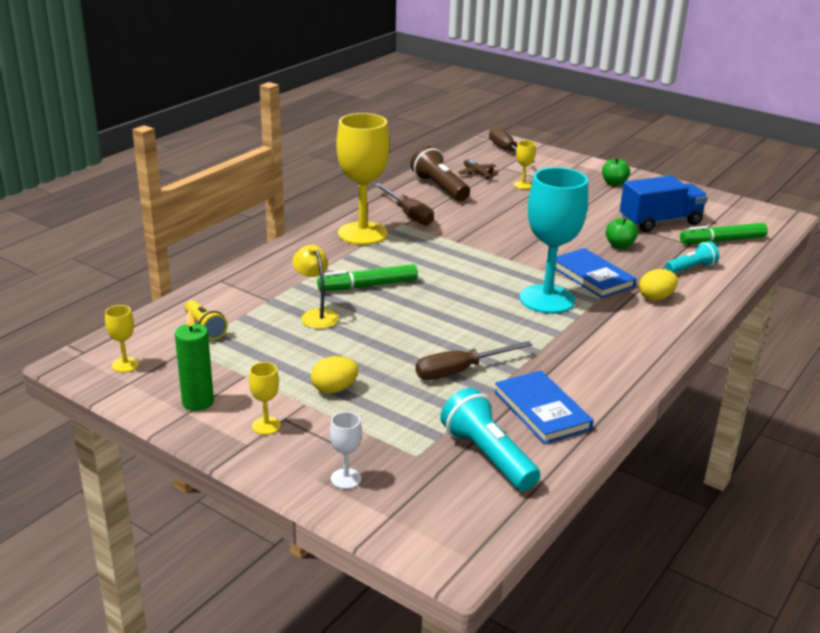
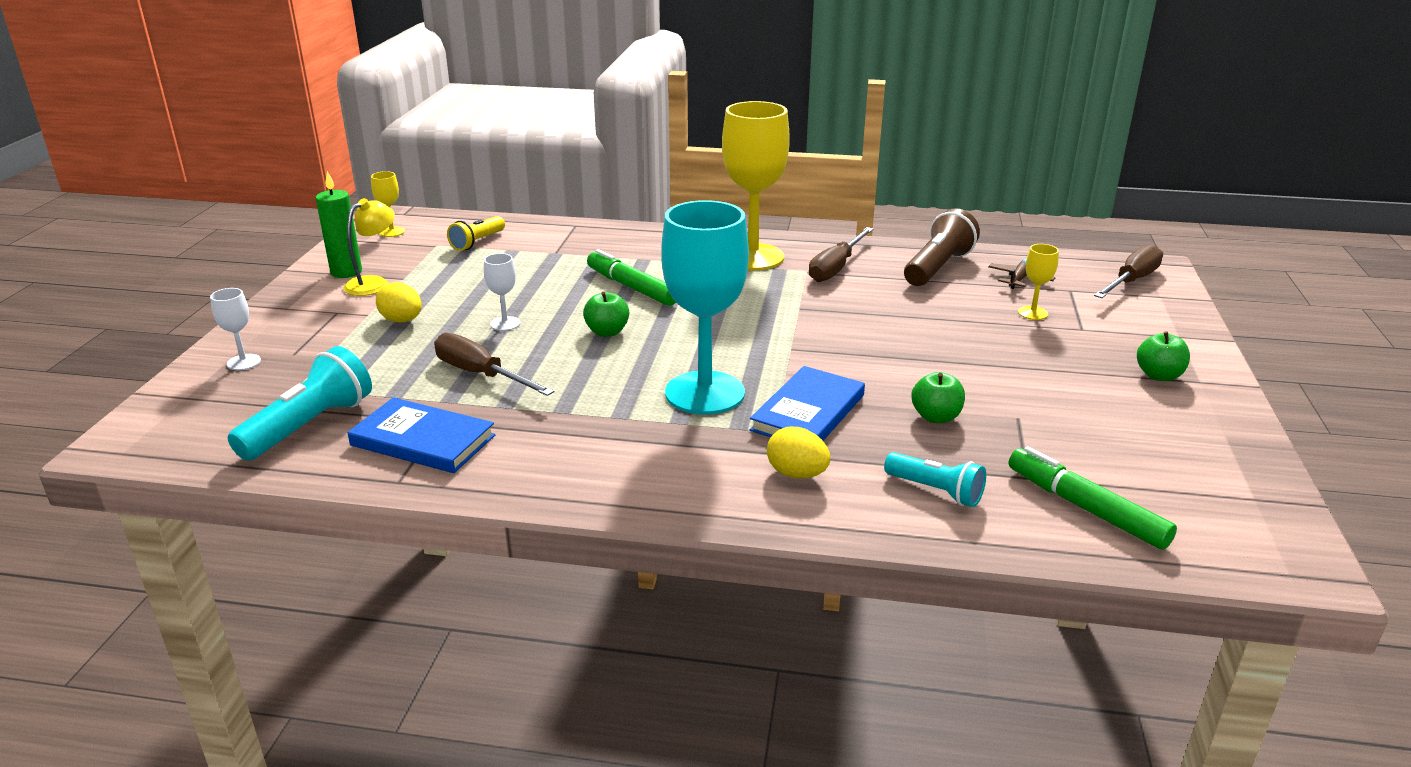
camera: 65 degrees right, 0 degrees up
yellow goblet [249,362,281,435] -> none
yellow lamp [292,245,339,329] -> yellow lamp moved to [343,198,395,296]
blue book [494,370,594,444] -> blue book turned 75 degrees clockwise [348,397,495,473]
blue truck [620,176,708,232] -> none
none -> white goblet [484,253,520,331]
none -> green apple [583,292,629,337]

